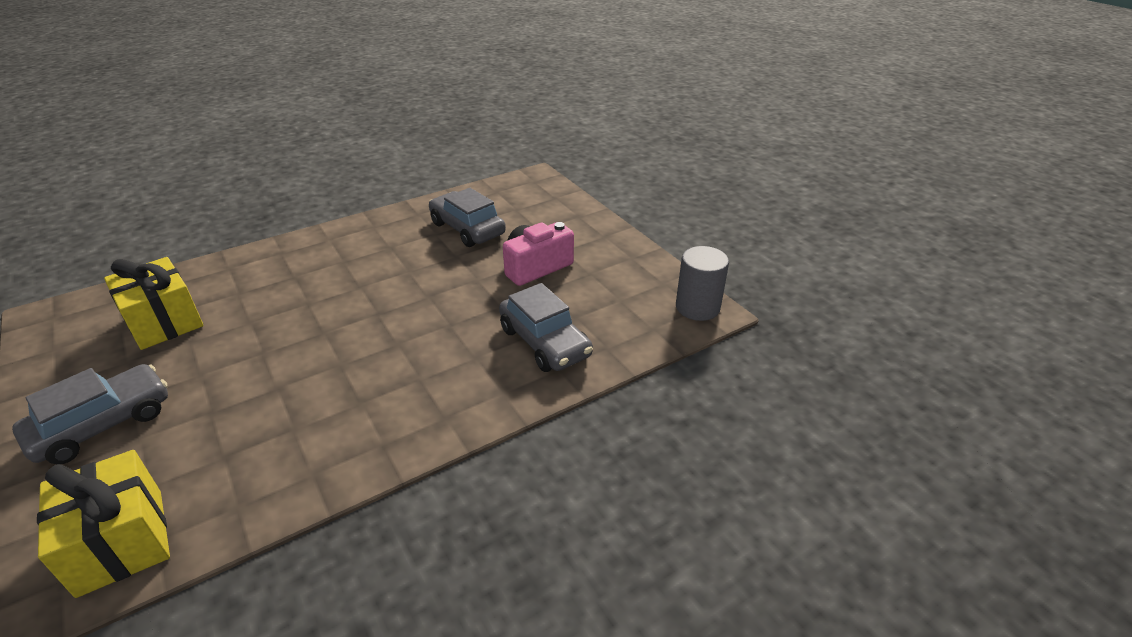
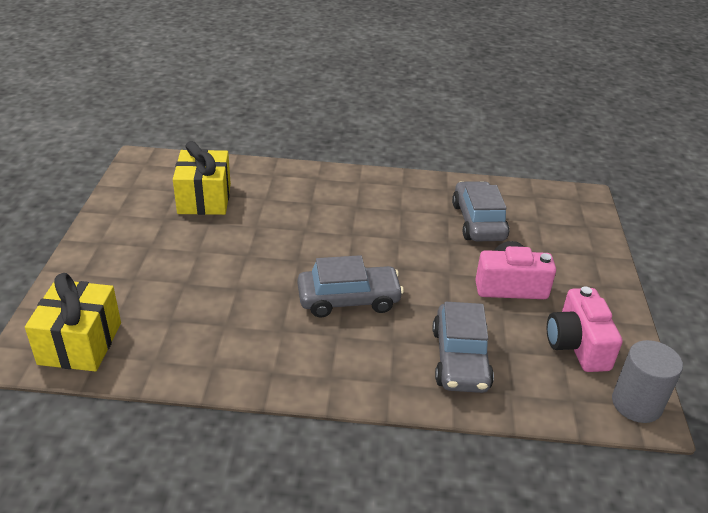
camera: 35 degrees right, 0 degrees up
grey car [12,364,168,464] -> grey car moved to [297,255,404,318]
none -> pink camera [547,287,623,372]

